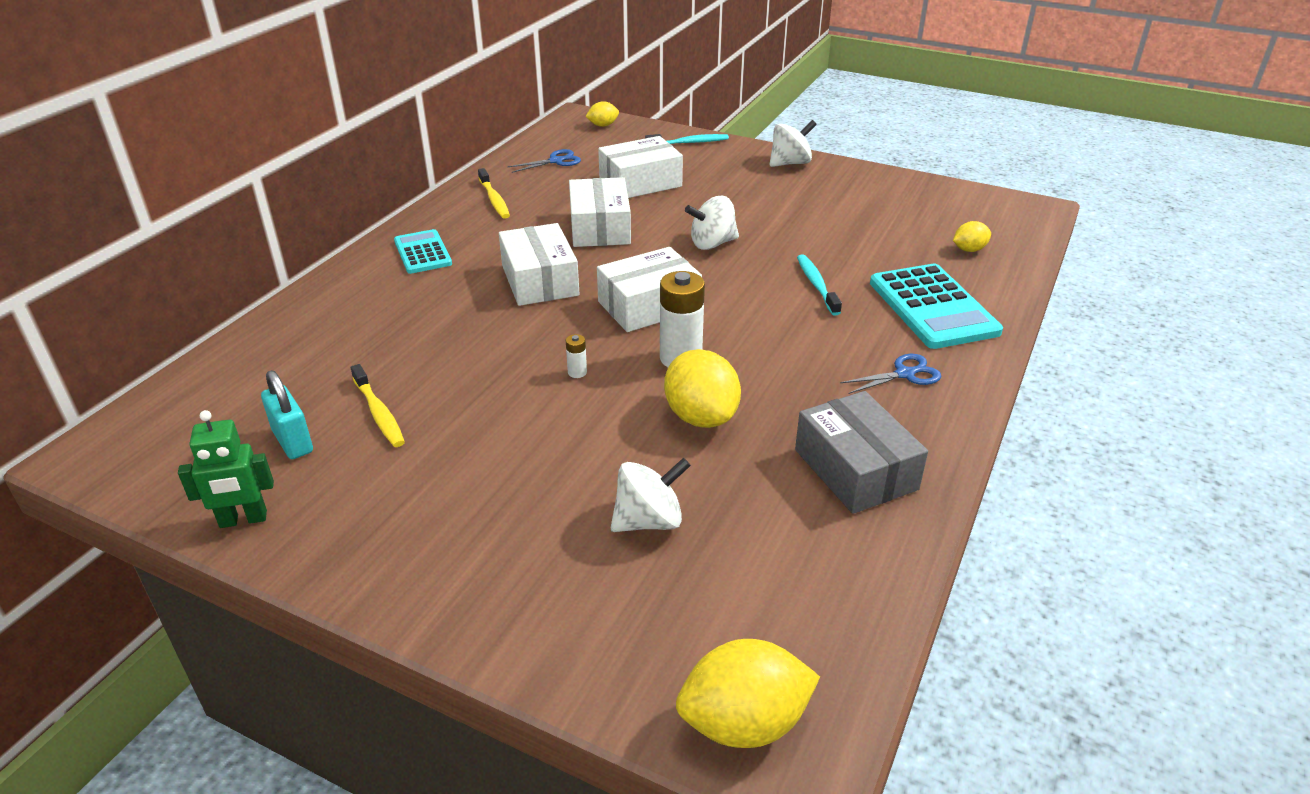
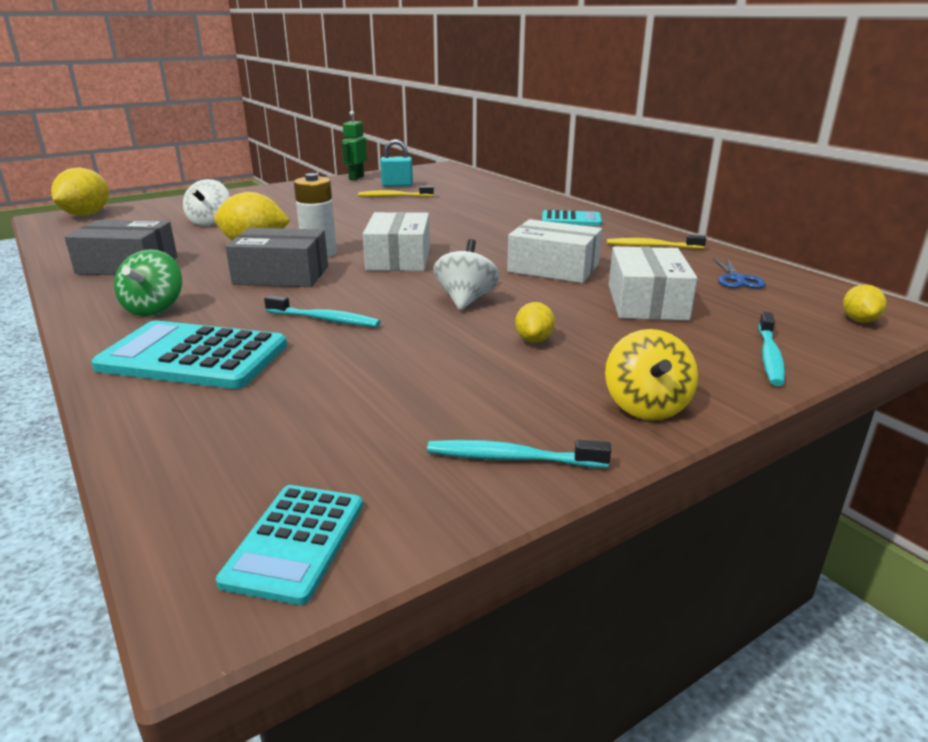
camera: 120 degrees right, 10 degrees down
white box [499,223,579,306] -> none
white battery [566,334,587,378] -> none
white spinning top [769,120,817,167] -> yellow spinning top [605,329,698,420]
blue scissors [840,354,941,394] -> green spinning top [114,249,182,316]
yellow lemon [953,221,991,252] -> yellow lemon moved to [515,302,555,343]
none -> turquoise calculator [216,485,363,605]
none -> grey box [225,228,328,287]
none -> turquoise toothbrush [427,440,611,468]

